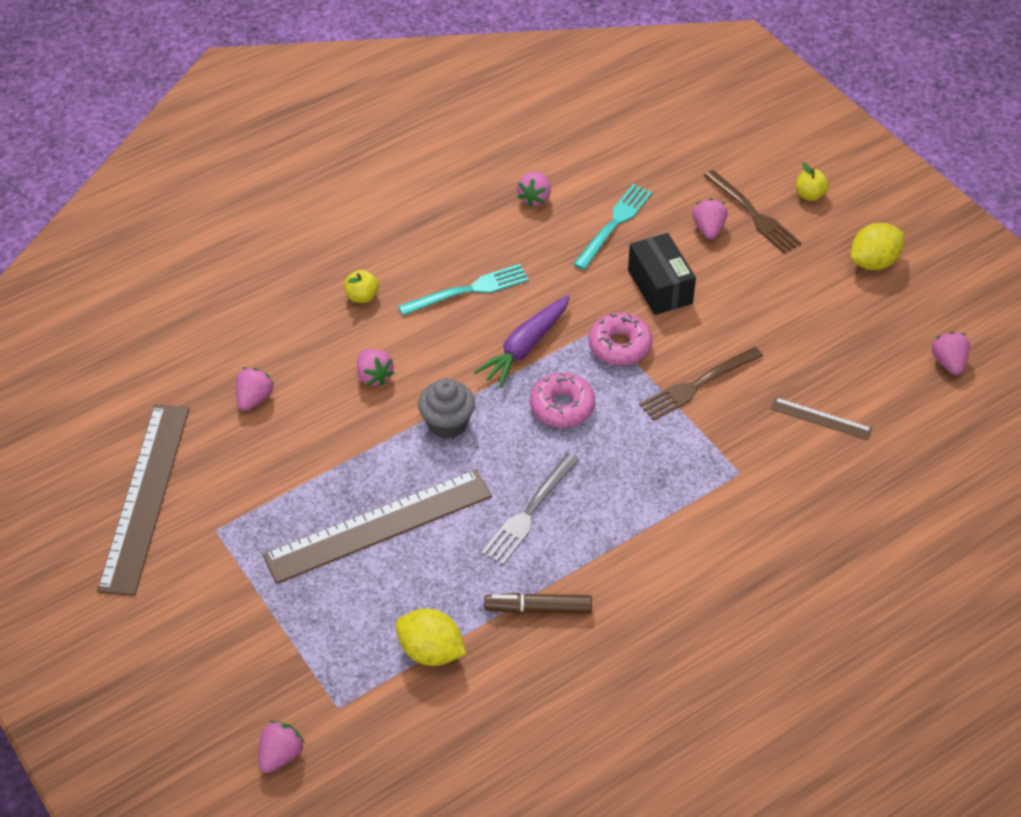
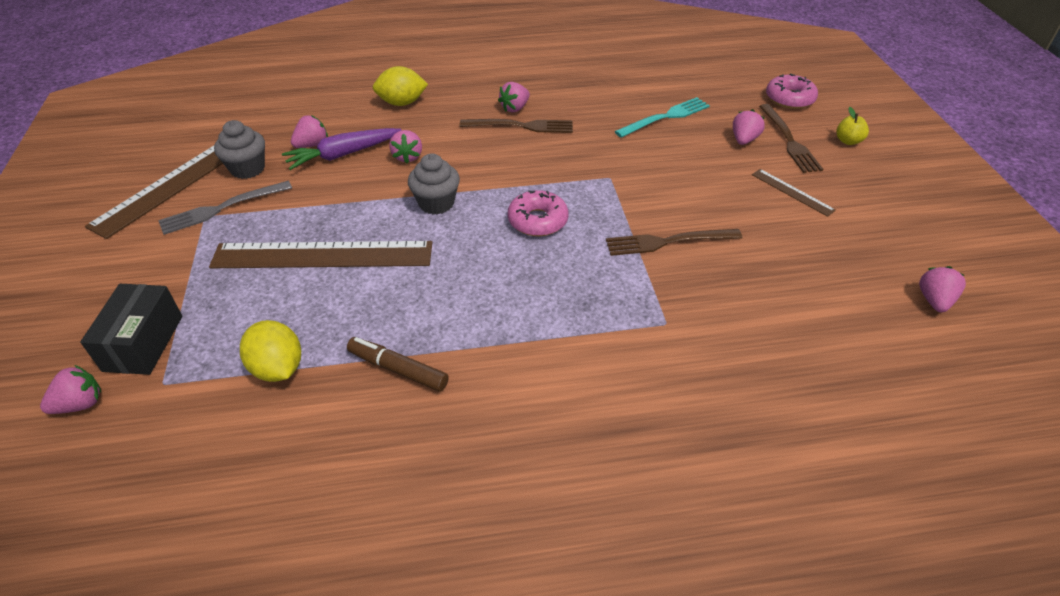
camera: 25 degrees right, 5 degrees down
yellow apple [344,270,379,303] -> none
turquoise fork [398,264,529,315] -> brown fork [460,119,573,133]
purple carrot [474,295,570,388] -> purple carrot moved to [282,128,401,170]
grey fork [481,453,579,565] -> grey fork moved to [158,181,292,235]
pink strawberry [517,172,551,207] -> pink strawberry moved to [498,82,530,113]
pink donut [589,313,652,365] -> pink donut moved to [766,73,818,109]
black box [628,233,696,315] -> black box moved to [80,284,182,375]
brown ruler [771,397,872,440] -> brown ruler moved to [752,169,836,217]
yellow lemon [851,223,904,270] -> yellow lemon moved to [373,66,428,106]
none -> grey cupcake [214,120,265,179]

